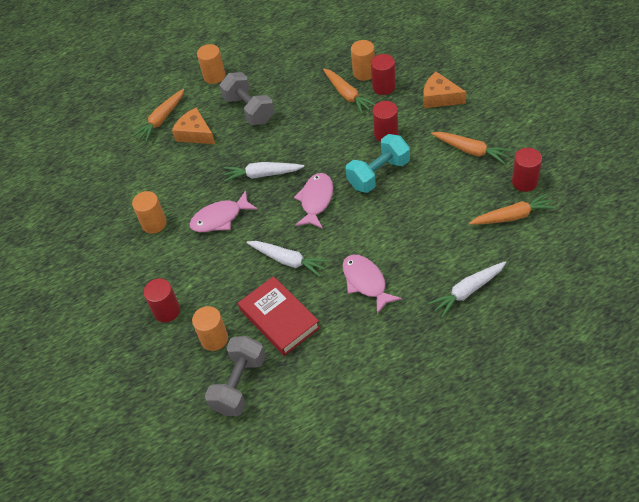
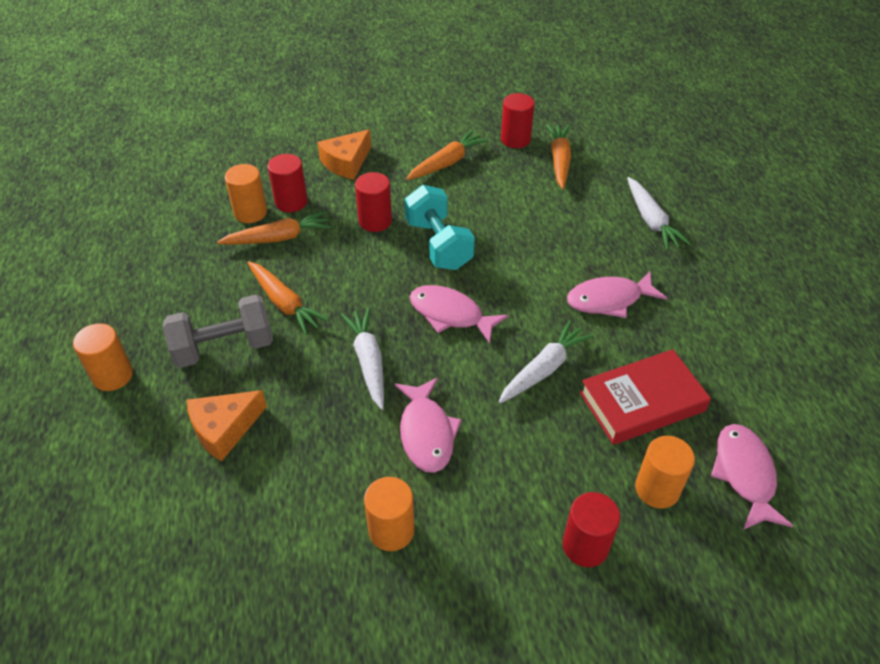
camera: 80 degrees left, 5 degrees down
orange carrot [133,89,184,142] -> orange carrot moved to [247,261,329,335]
grey dumbbell [205,336,266,416] -> pink fish [711,424,793,530]
white carrot [224,162,304,182] -> white carrot turned 150 degrees clockwise [341,308,384,410]

